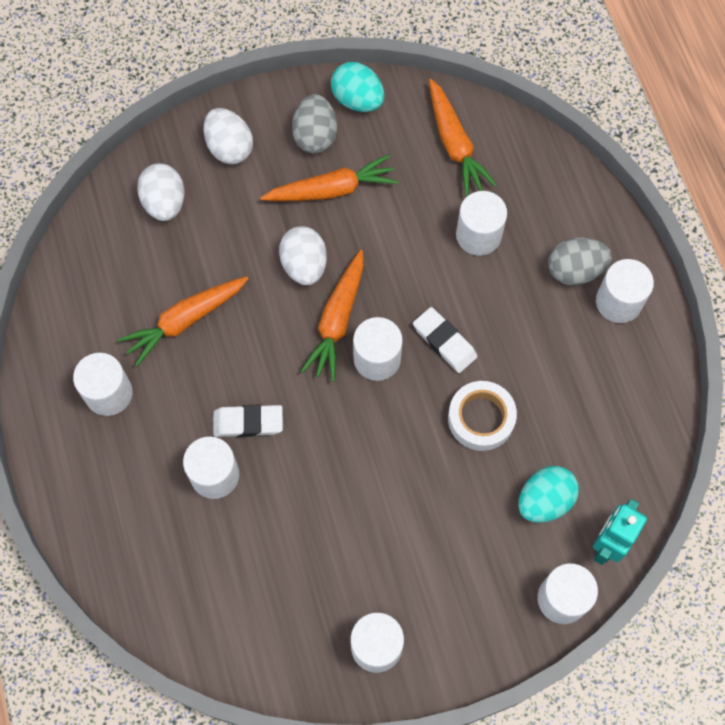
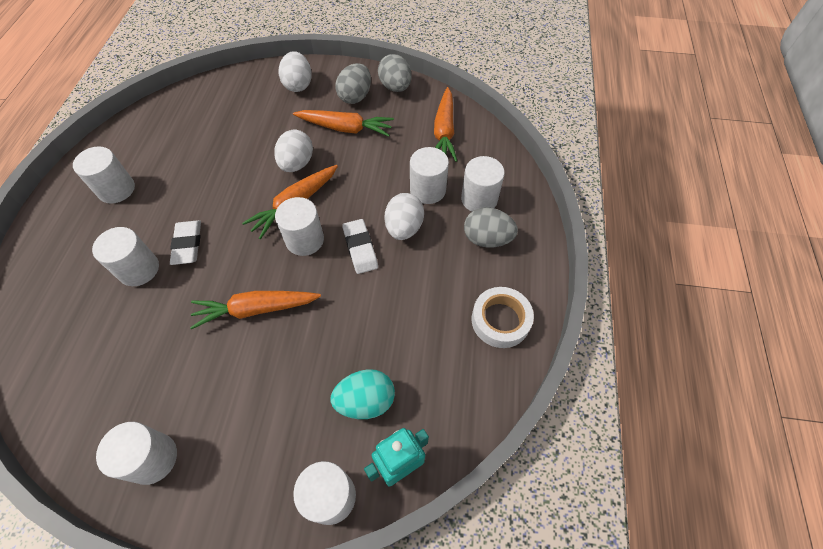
camera: 25 degrees right, 10 degrees down
orange carrot [118,276,249,366] -> orange carrot moved to [190,291,321,329]
white egg [137,163,184,221] -> white egg moved to [385,193,424,240]
white eraser [213,405,283,437] -> white eraser turned 60 degrees clockwise [170,220,201,265]
turquoise egg [331,62,384,112] -> grey egg [378,54,412,92]
white tape [448,381,517,451] -> white tape moved to [472,287,534,348]
white cylinder [596,259,654,323] -> white cylinder moved to [461,156,505,212]

